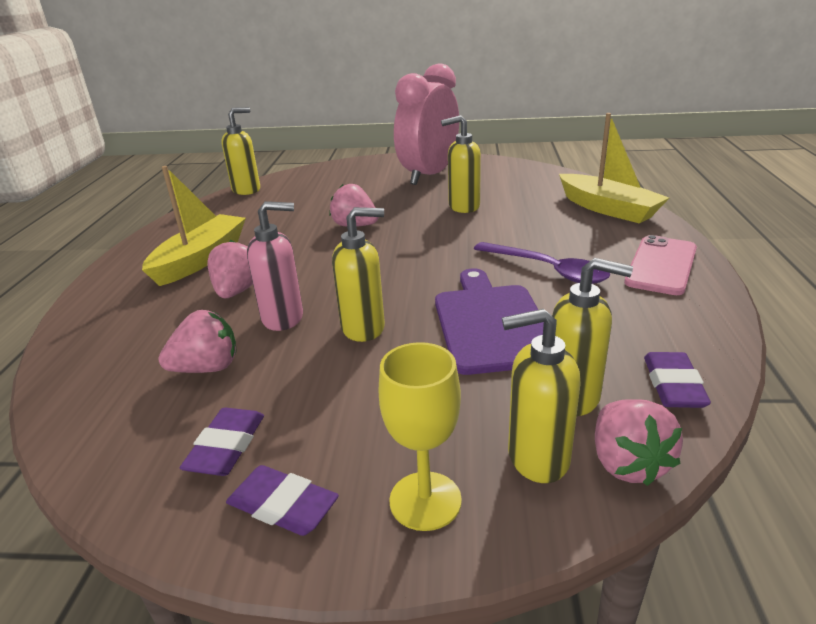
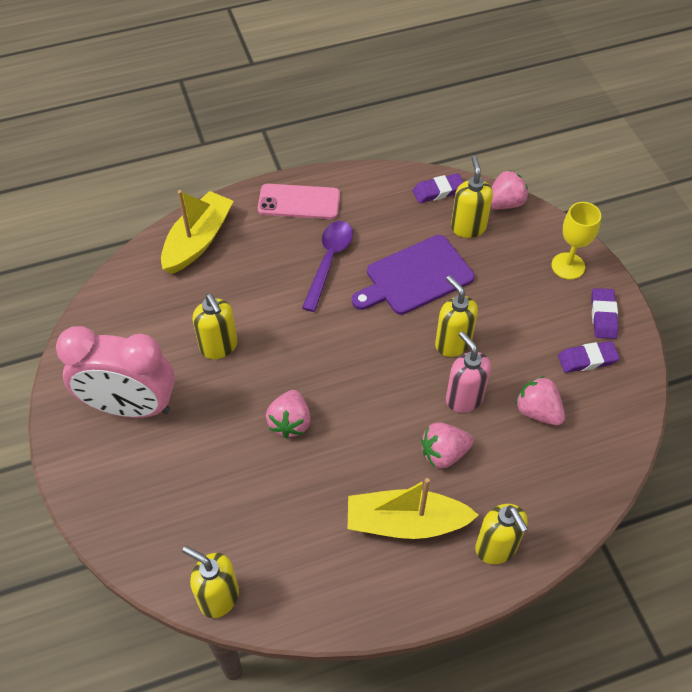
camera: 115 degrees left, 25 degrees up
yellow soap dispenser [502,309,581,483] -> yellow soap dispenser moved to [475,504,528,564]

